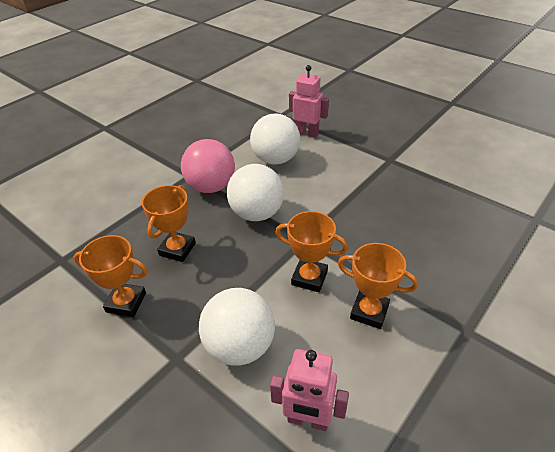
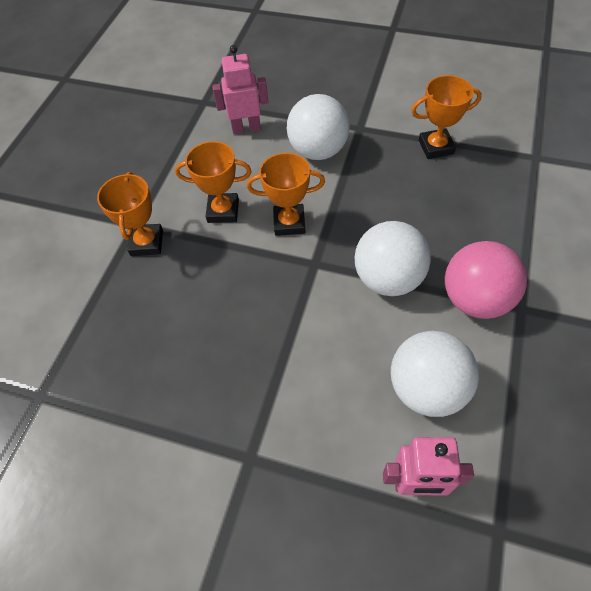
camera: 160 degrees right, 15 degrees up
orange trophy [142,185,196,262] -> orange trophy moved to [97,172,163,256]

